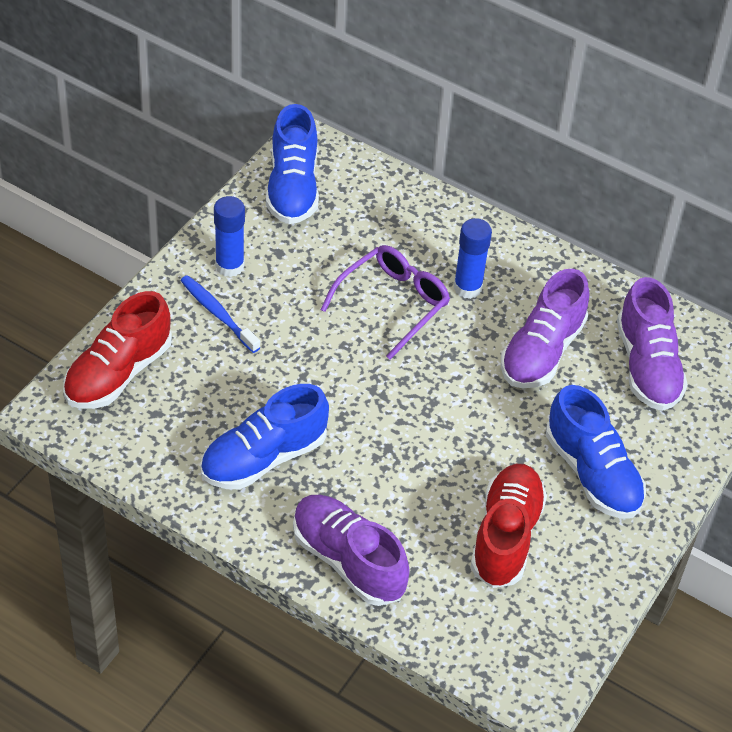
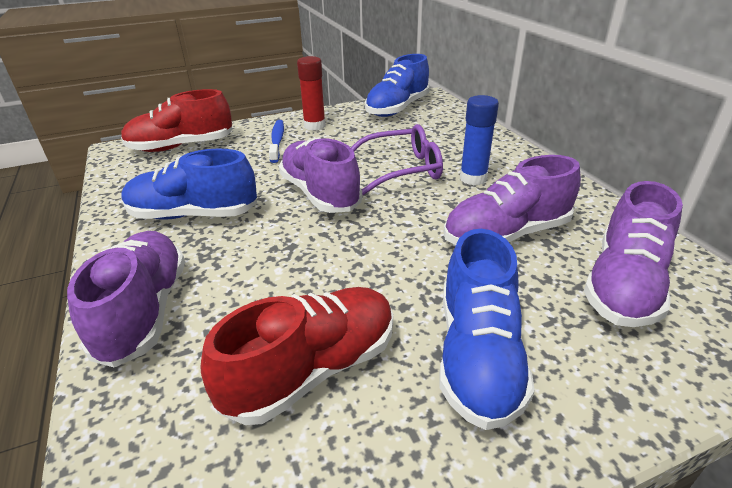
camera: 40 degrees right, 15 degrees down
blue glue stick [214,196,245,277] -> red glue stick [297,56,326,131]
none -> purple shoe [279,138,362,213]

